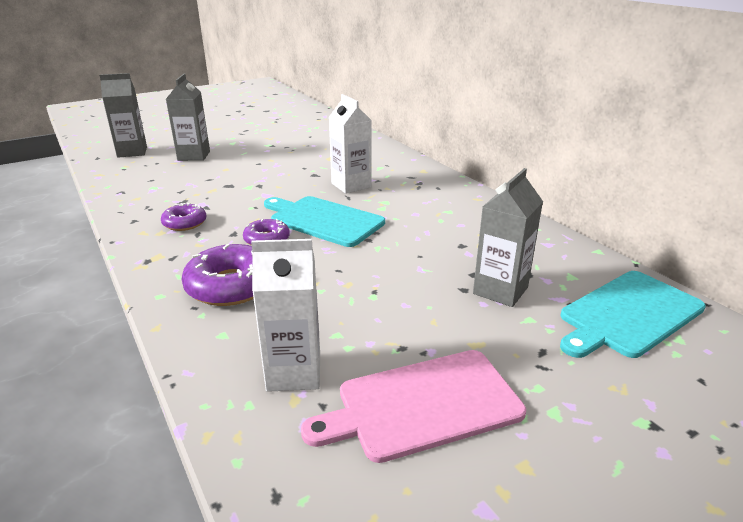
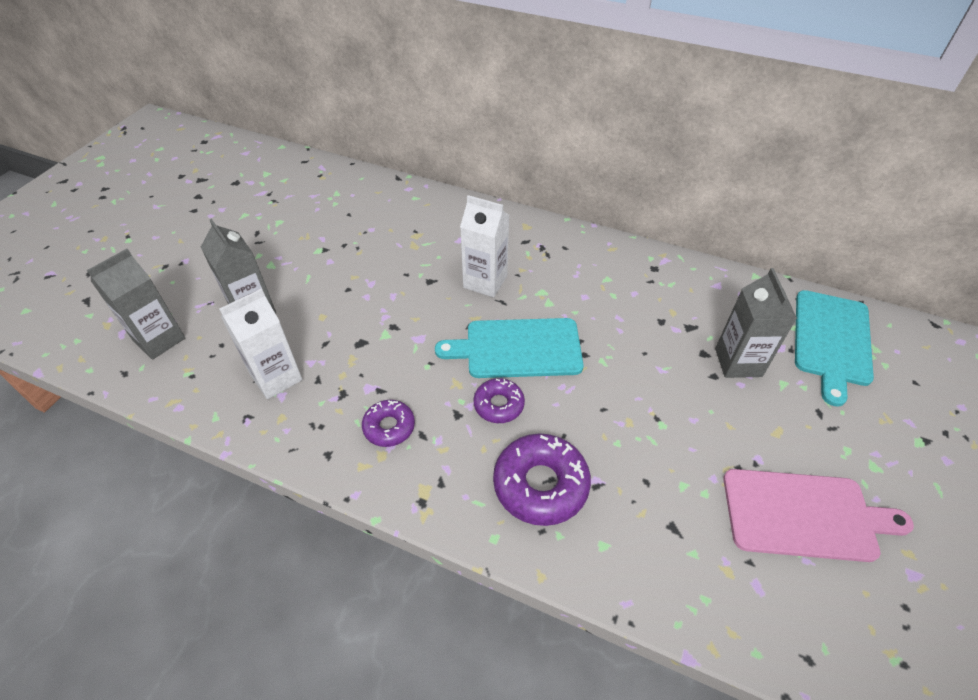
camera: 35 degrees left, 20 degrees up
white carton [251,239,320,392] -> white carton moved to [219,288,303,399]
pink cutting board [301,350,526,463] -> pink cutting board turned 120 degrees counterclockwise [723,469,914,562]

